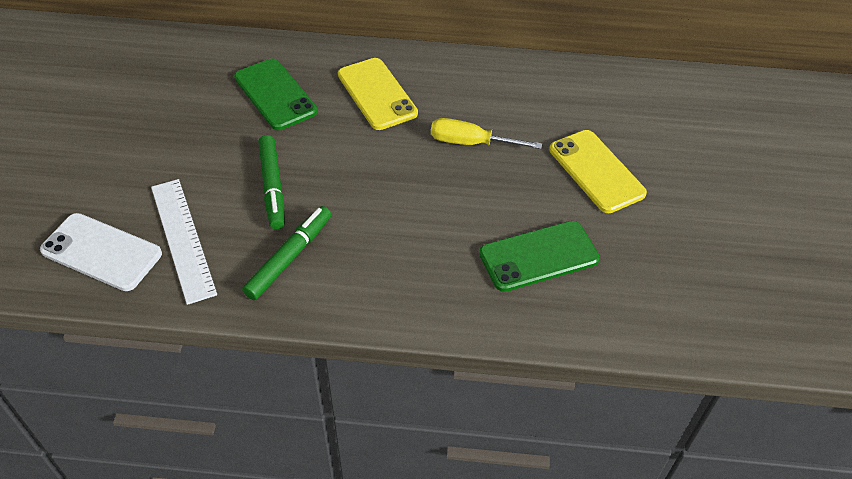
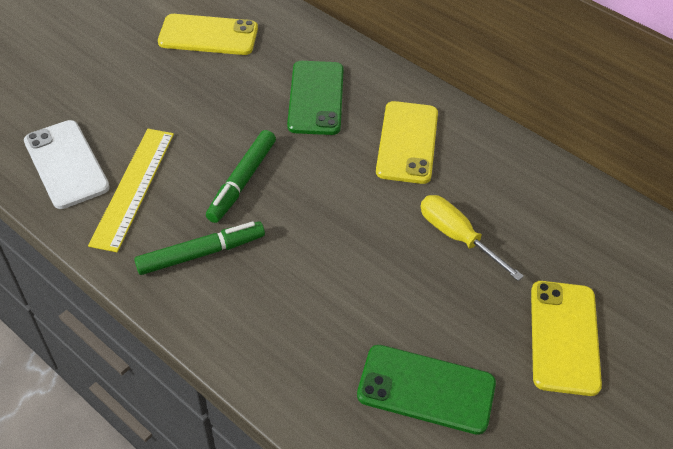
camera: 35 degrees right, 0 degrees up
white ruler [151,179,217,305] -> yellow ruler [88,129,174,252]
none -> yellow phone [158,14,258,55]

